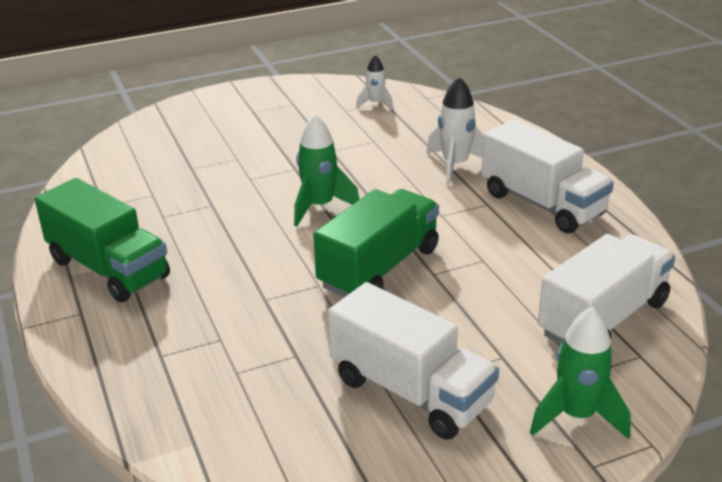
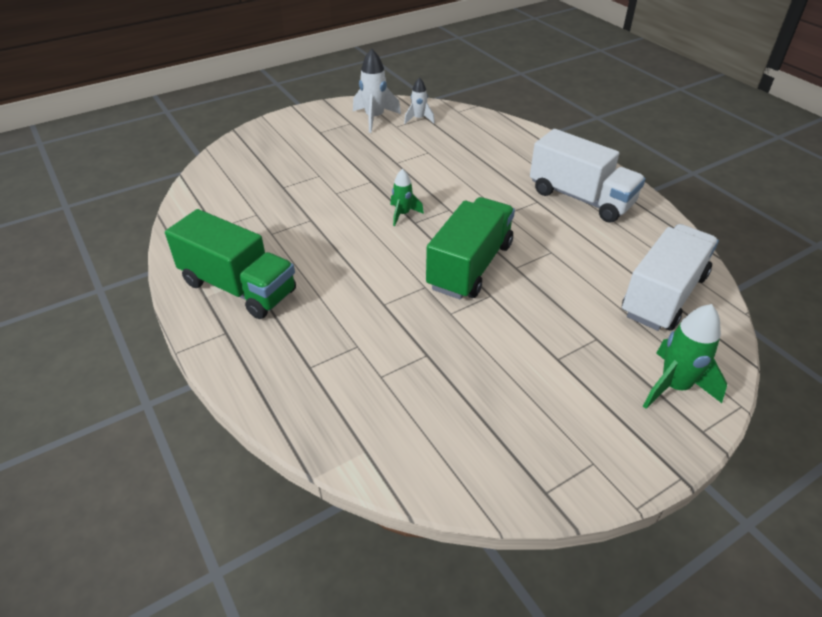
camera: 10 degrees left, 10 degrees up
green rocket [294,114,359,226] -> green rocket [390,169,424,226], size x0.61
white truck [328,282,499,439] -> none
white rocket [426,77,484,185] -> white rocket moved to [353,49,401,133]

